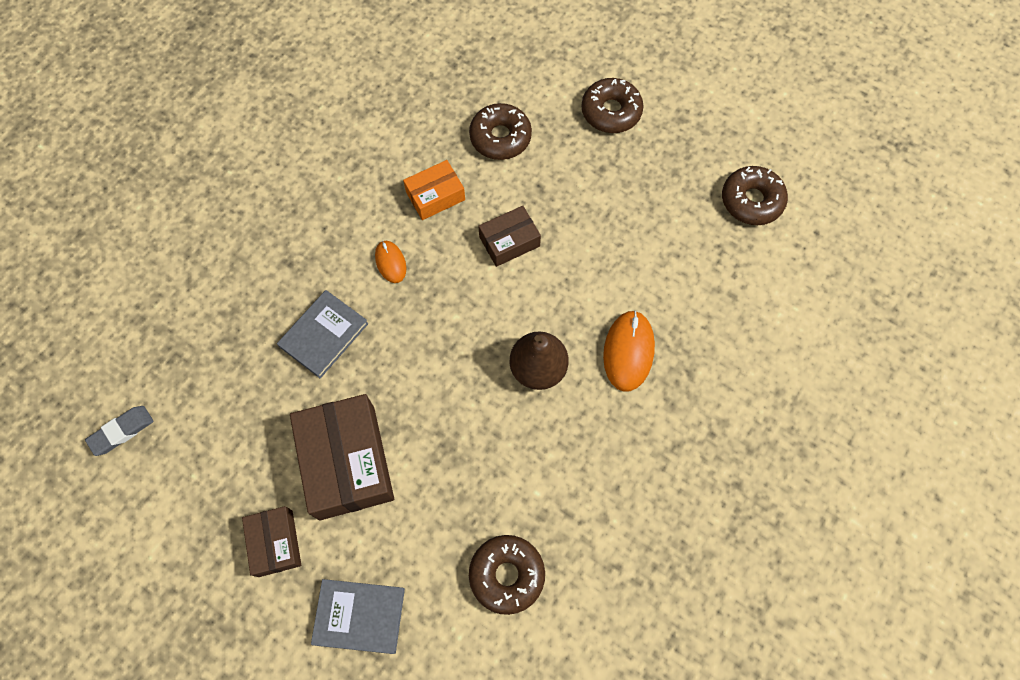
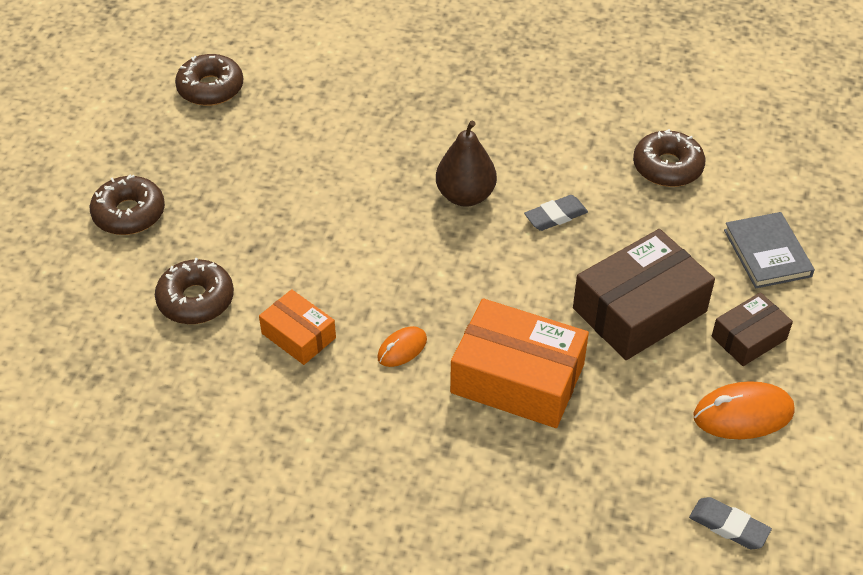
camera: 110 degrees left, 20 degrees down
grey book [277,290,368,379] -> orange box [450,298,589,428]
brown box [478,206,541,267] -> none
orange mouse [603,310,655,392] -> orange mouse moved to [693,381,795,439]
none -> grey eraser [524,195,588,231]

